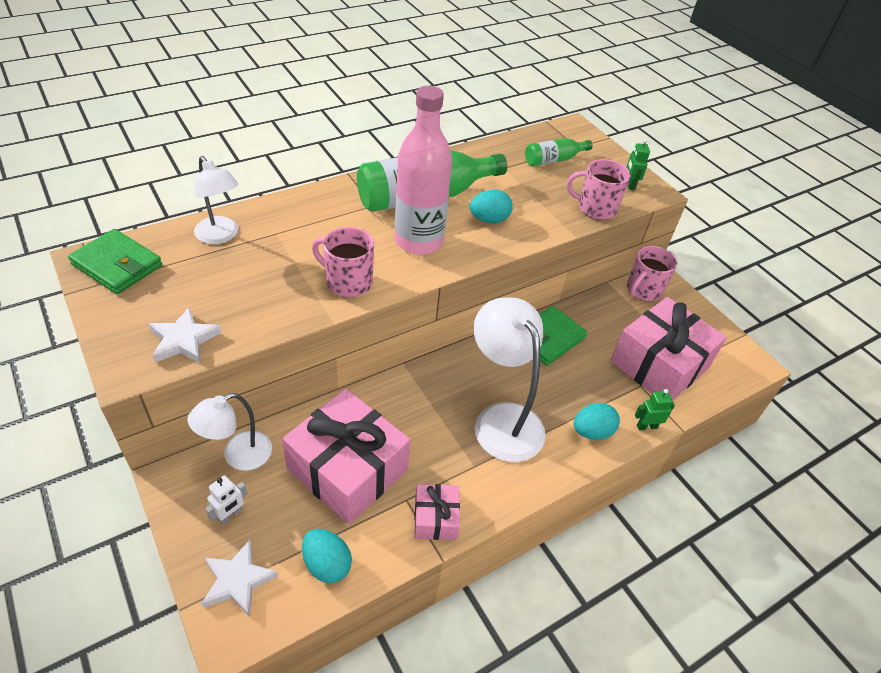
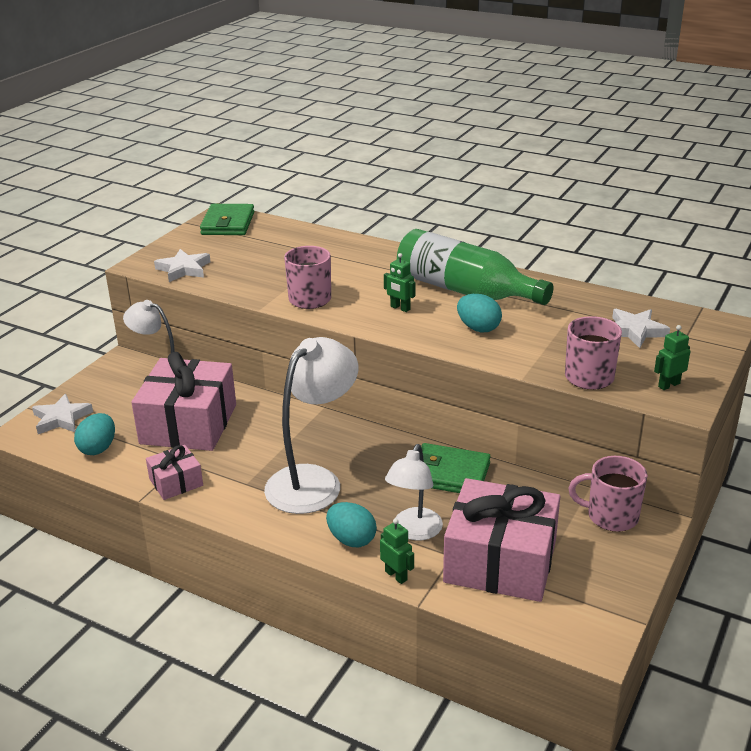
camera: 65 degrees right, 15 degrees down
white lamp [194,156,238,244] -> white lamp moved to [385,444,443,541]
white robot [205,475,247,525] -> none
pink bottle [395,86,452,255] -> green robot [384,253,415,312]
green bottle [525,138,593,167] -> white star [612,309,670,348]

